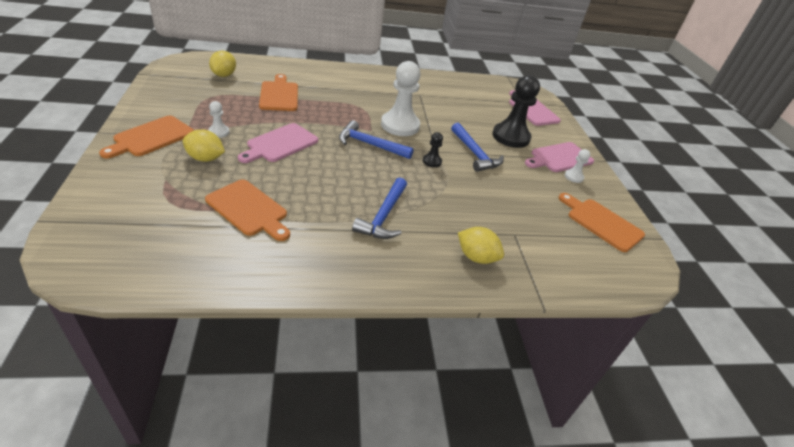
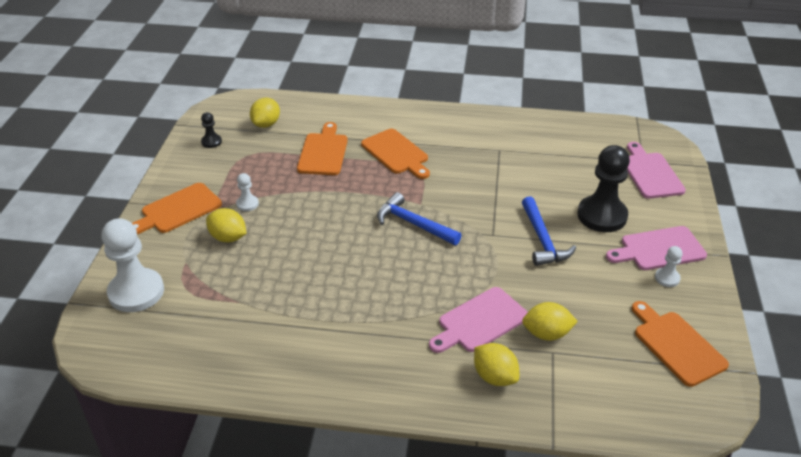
camera: 20 degrees right, 0 degrees up
orange cutting board [205,179,290,241] -> orange cutting board moved to [361,129,430,179]
pink cutting board [238,123,318,163] -> pink cutting board moved to [429,287,528,353]
blue hammer [352,178,407,239] -> none
white pawn [381,61,421,136] -> white pawn moved to [101,218,164,312]
black pawn [423,132,443,167] -> black pawn moved to [201,112,222,148]
none -> yellow lemon [522,302,578,341]

